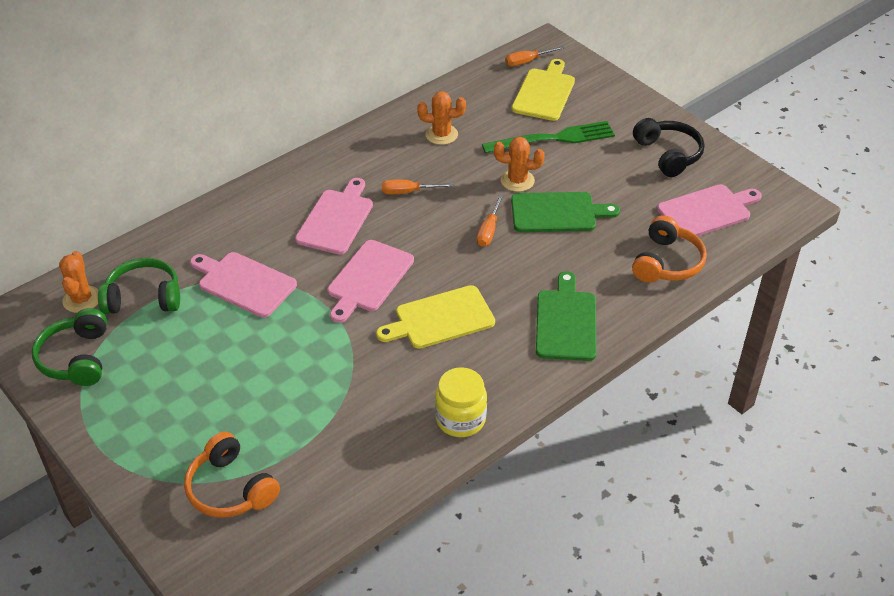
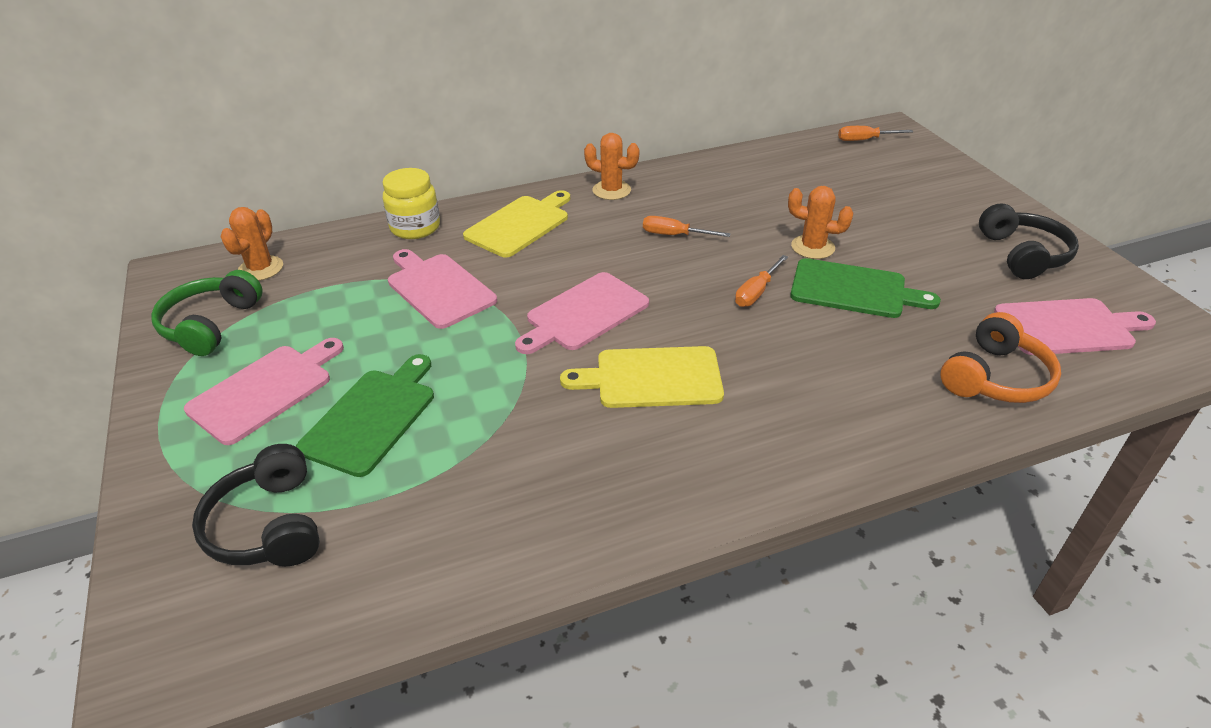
camera: 20 degrees right, 5 degrees down
green headphones [98,258,180,314] -> none
orange headphones [184,432,280,518] -> black headphones [192,444,320,566]
pink cutting board [295,178,373,255] -> pink cutting board moved to [184,338,344,445]
orange cactus [417,91,466,145] -> orange cactus moved to [584,133,639,200]
yellow jar [435,367,487,437] -> yellow jar moved to [382,168,440,239]
green fork [482,121,615,153] -> none
yellow cutting board [512,59,575,121] -> yellow cutting board moved to [463,190,570,258]
green cutting board [536,271,596,361] -> green cutting board moved to [296,354,434,477]

